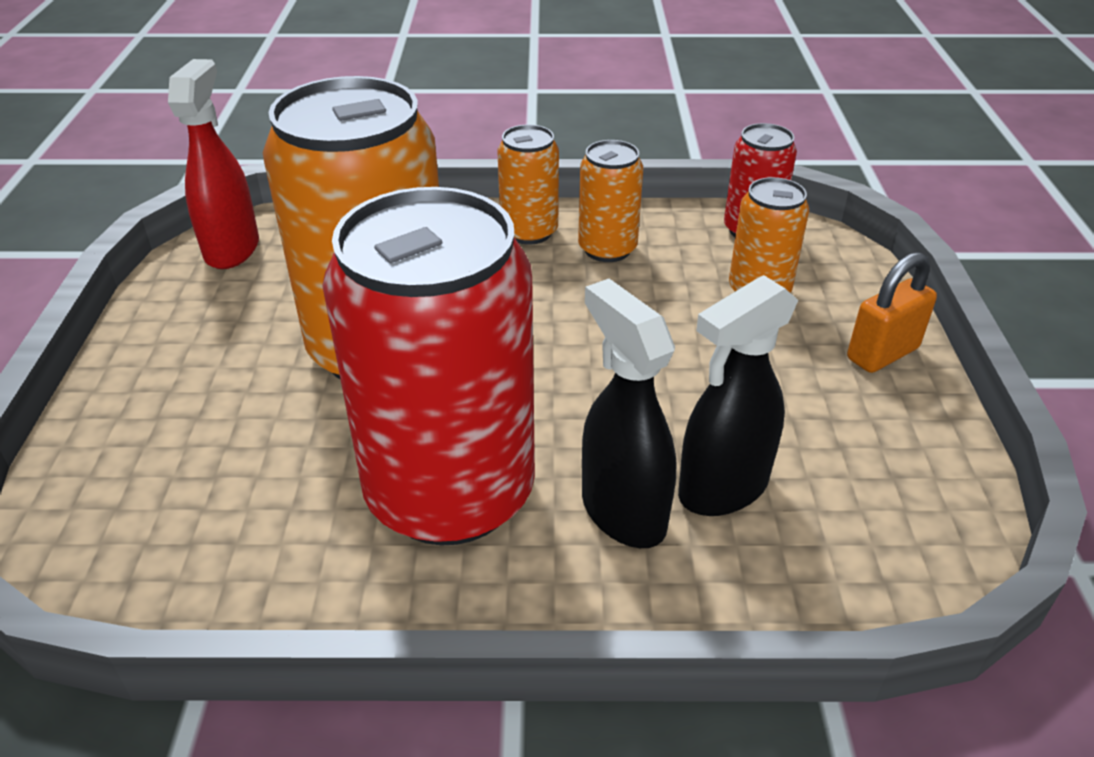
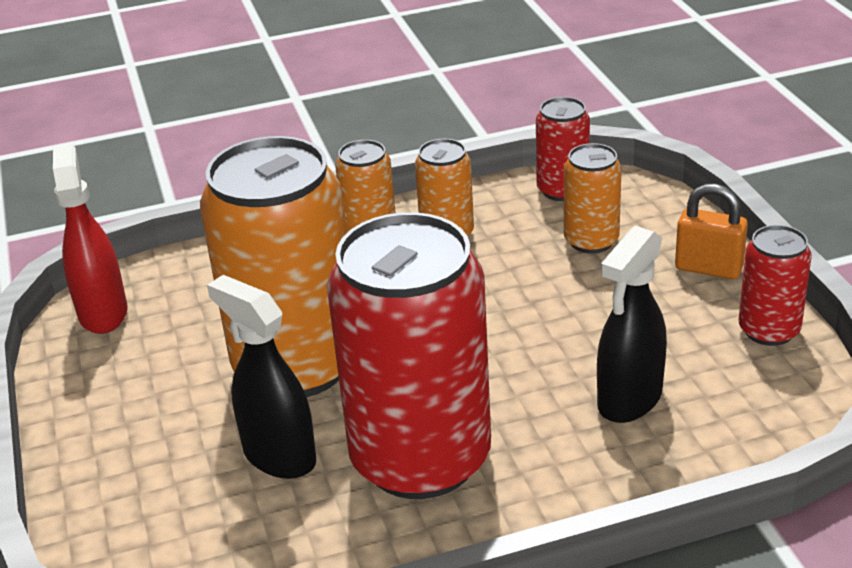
camera: 15 degrees left, 5 degrees down
black spray bottle [582,279,676,548] -> black spray bottle moved to [207,275,316,479]
orange padlock [847,252,937,373] -> orange padlock turned 75 degrees clockwise [675,184,748,279]
none -> red can [739,225,812,346]

